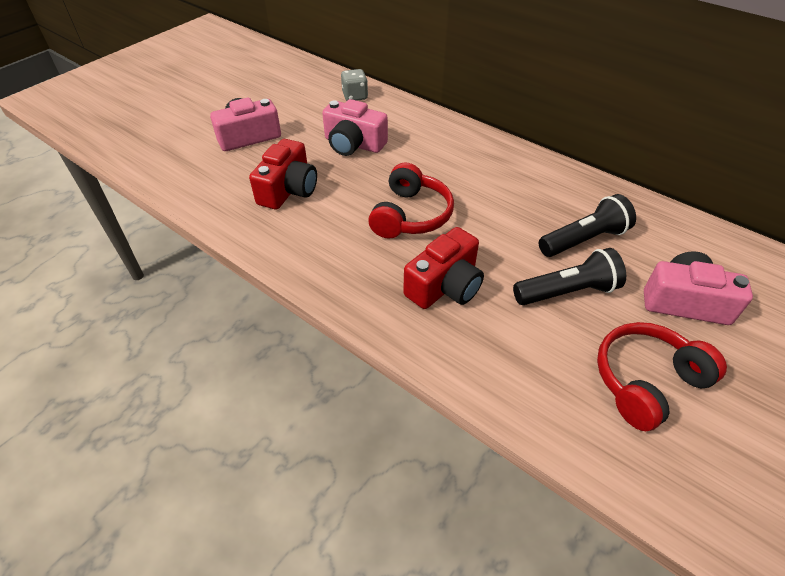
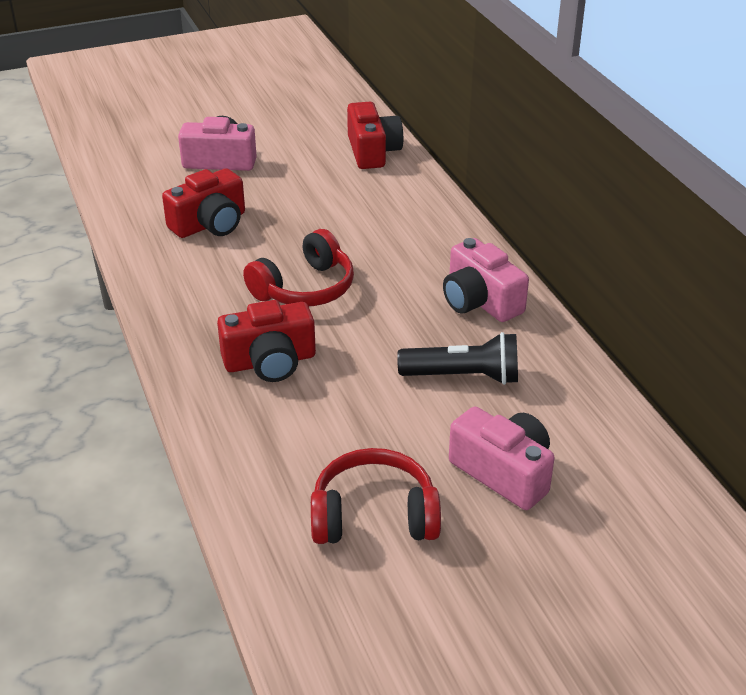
camera: 30 degrees right, 10 degrees down
pink camera [322,99,388,156] -> pink camera moved to [443,238,529,322]
grey dice [341,69,368,101] -> red camera [347,102,403,169]
black flashlight [513,248,626,305] -> none

